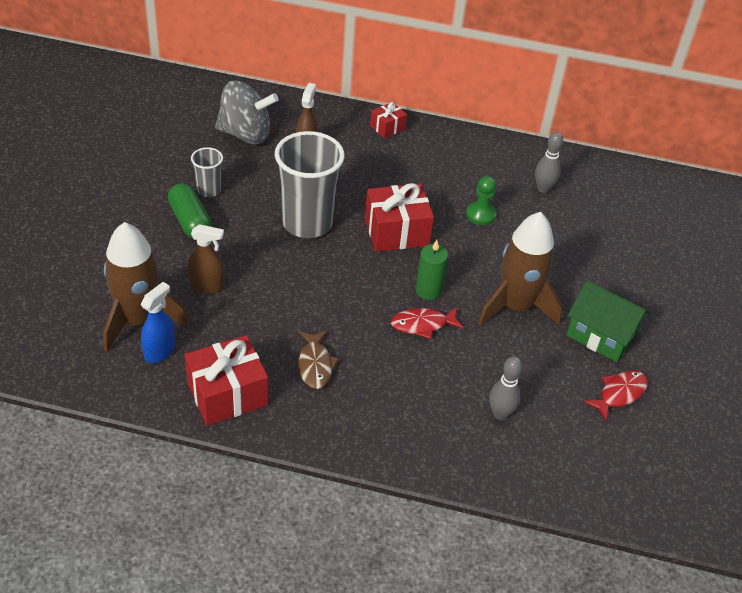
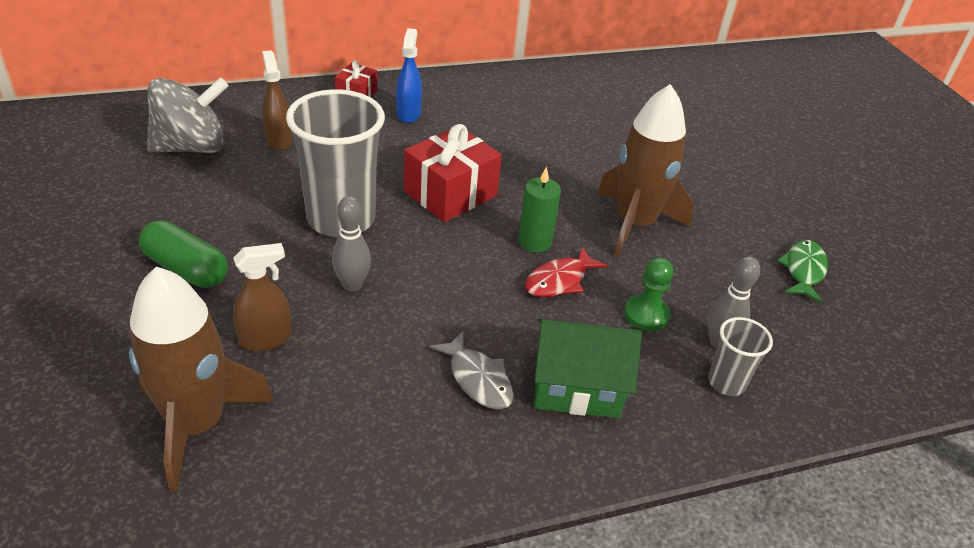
camera: 30 degrees left, 5 degrees down
blue spray bottle [141,282,175,363] -> blue spray bottle moved to [396,28,422,123]
red gift [185,335,269,426] -> none
grey cup [191,147,223,197] -> grey cup moved to [708,317,773,396]
brown fish [298,331,339,389] -> grey fish [429,331,514,410]
green pawn [466,176,497,225] -> green pawn moved to [624,258,673,331]
grey bowling pin [535,132,563,193] -> grey bowling pin moved to [332,196,371,292]
green house [566,280,650,362] -> green house moved to [534,319,642,418]
red fish [584,370,648,421] -> green fish [777,240,828,303]

